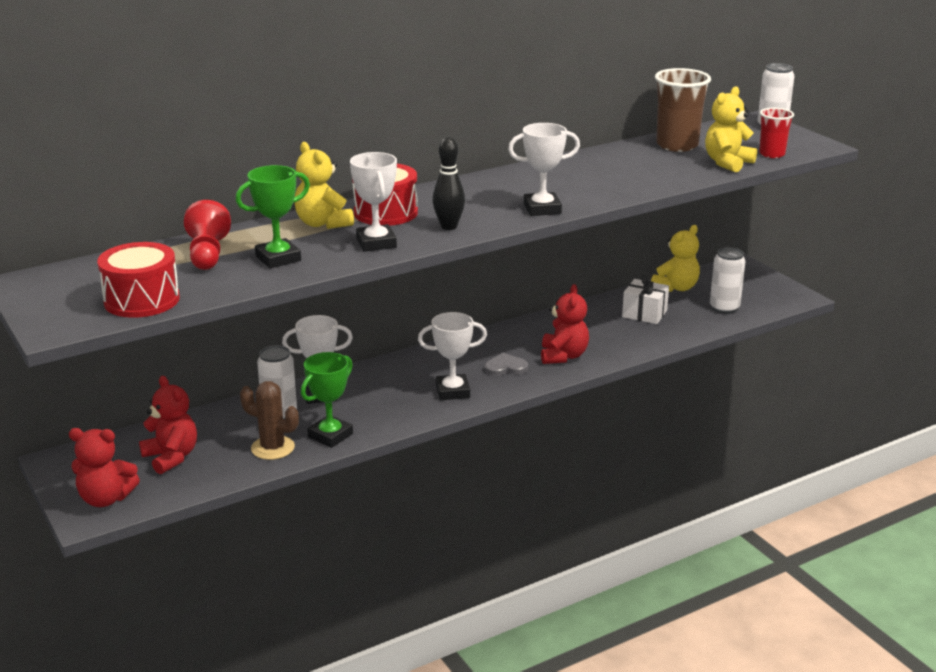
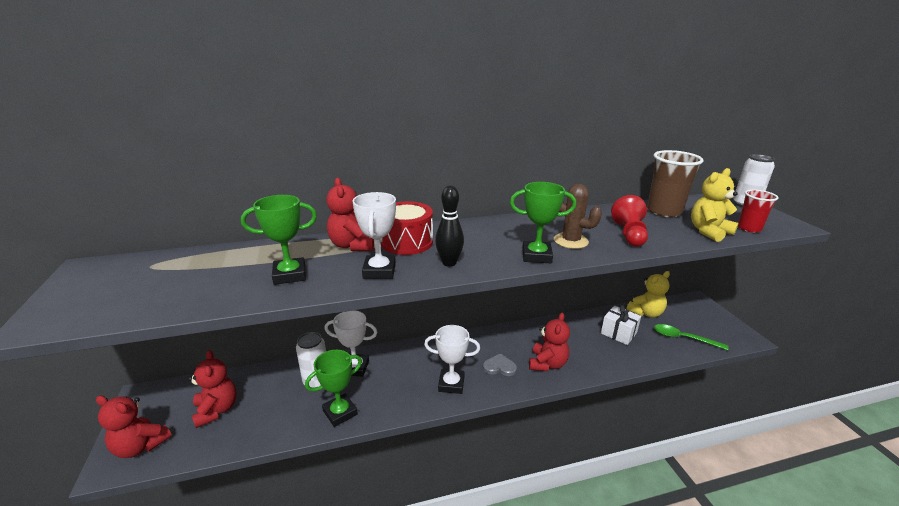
camera: 15 degrees right, 0 degrees up
red drum [97,242,180,318] -> none
red pawn [184,200,231,270] -> red pawn moved to [611,195,648,247]
brown cactus [240,381,299,460] -> brown cactus moved to [554,184,602,249]
yellow teddy bear [295,142,354,229] -> red teddy bear [326,178,374,251]
white trophy [508,123,580,216] -> green trophy [510,182,576,263]
white can [710,247,746,314] -> green spoon [654,324,729,350]

